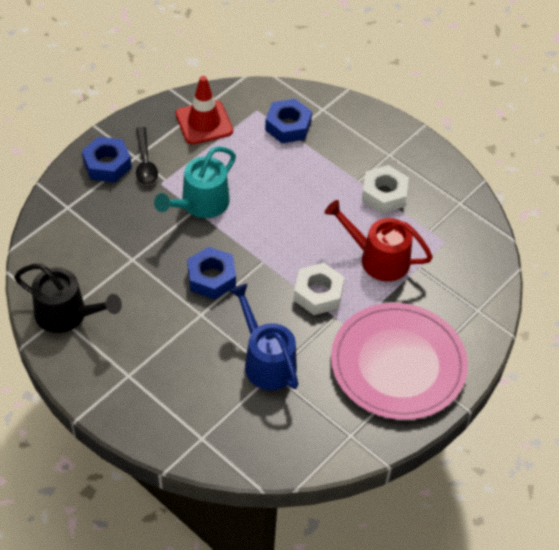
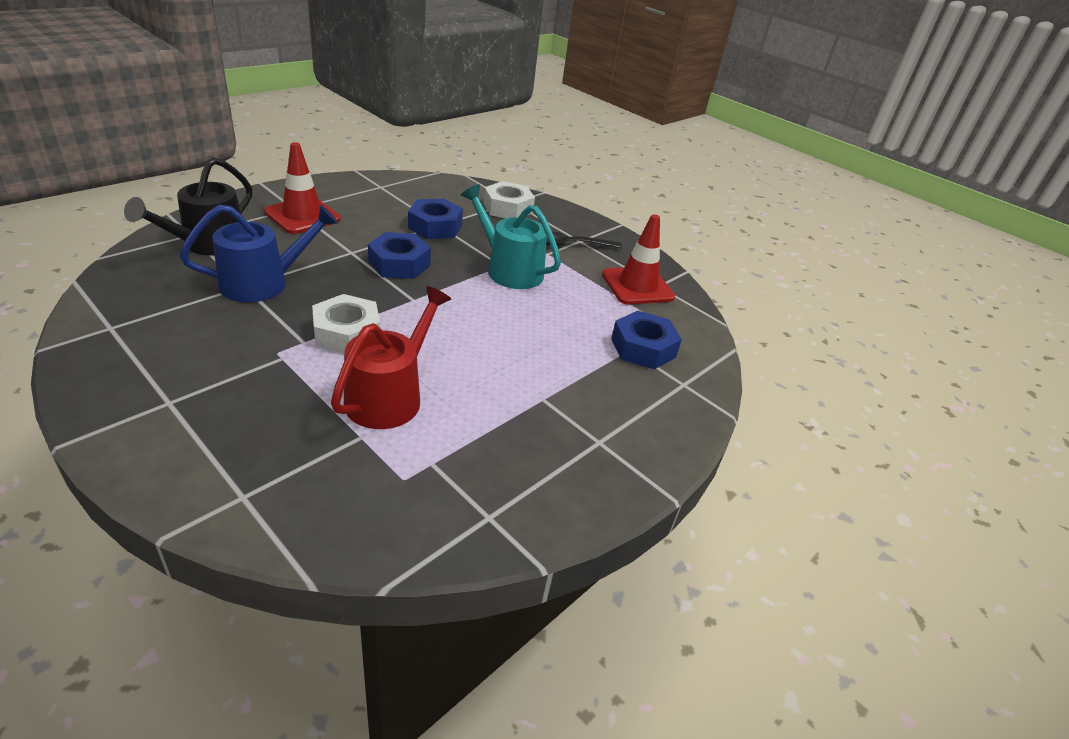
camera: 90 degrees right, 15 degrees down
black watering can [14,264,122,333] -> black watering can moved to [124,157,252,256]
blue nut [82,137,132,182] -> blue nut moved to [408,198,463,239]
pink plate [331,303,468,420] -> none
white nut [362,165,409,214] -> white nut moved to [483,181,535,218]
none -> red traffic cone [264,142,341,234]

